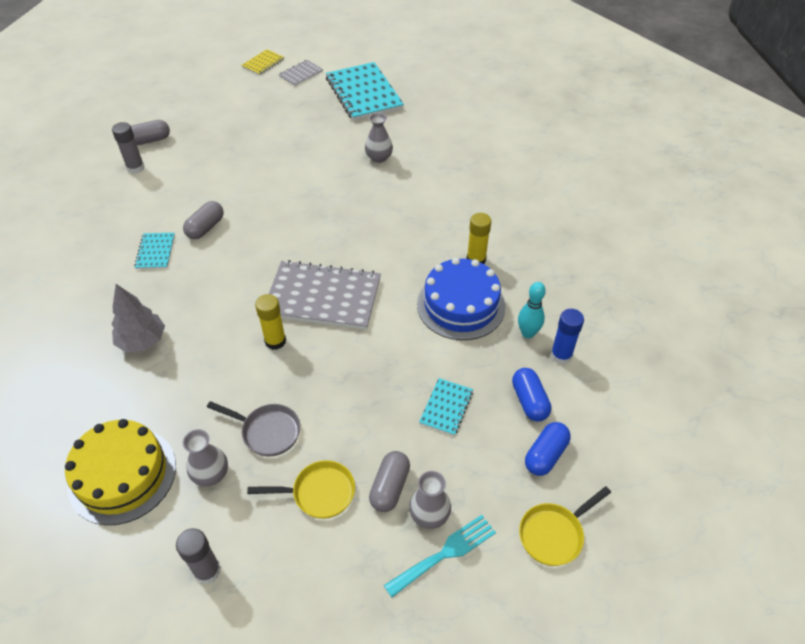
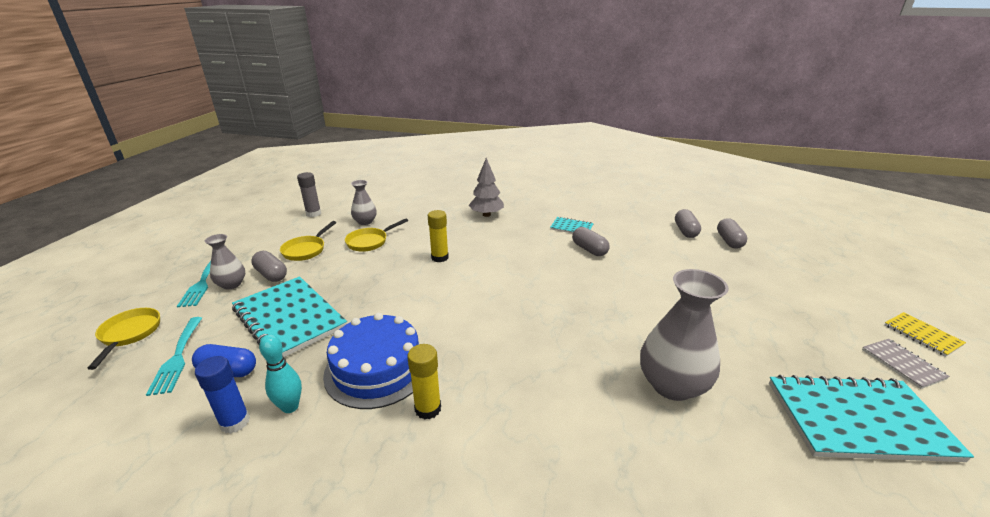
camera: 115 degrees right, 20 degrees down
yellow cake [65,419,176,525] -> none
grey glue stick [112,122,145,174] -> grey capsule [675,209,701,238]
grey pan [207,401,300,457] -> yellow pan [345,219,408,252]
grey notebook [269,260,381,330] -> none
grey vase [365,112,393,163] -> grey vase [640,269,729,401], size x1.79
turquoise notebook [419,378,473,436] -> turquoise notebook [232,276,347,357], size x2.09
blue capsule [525,422,571,476] -> turquoise fork [146,317,202,396]

